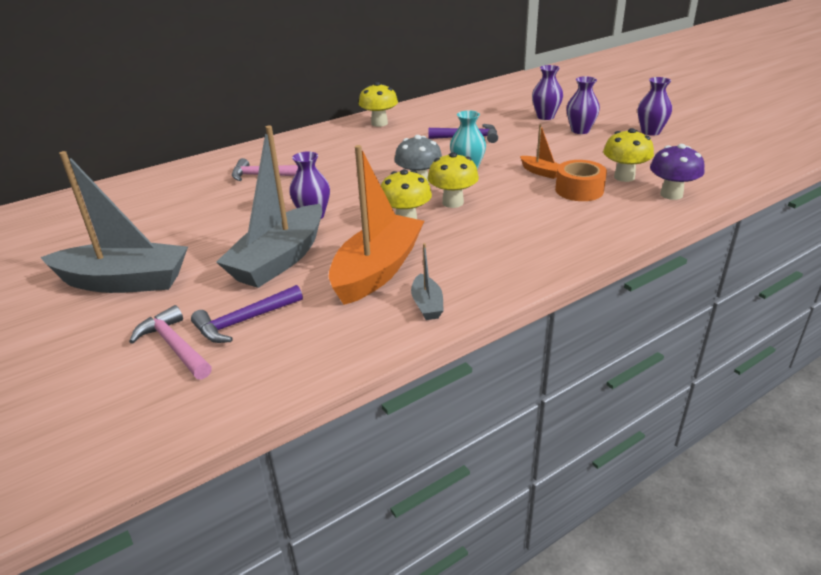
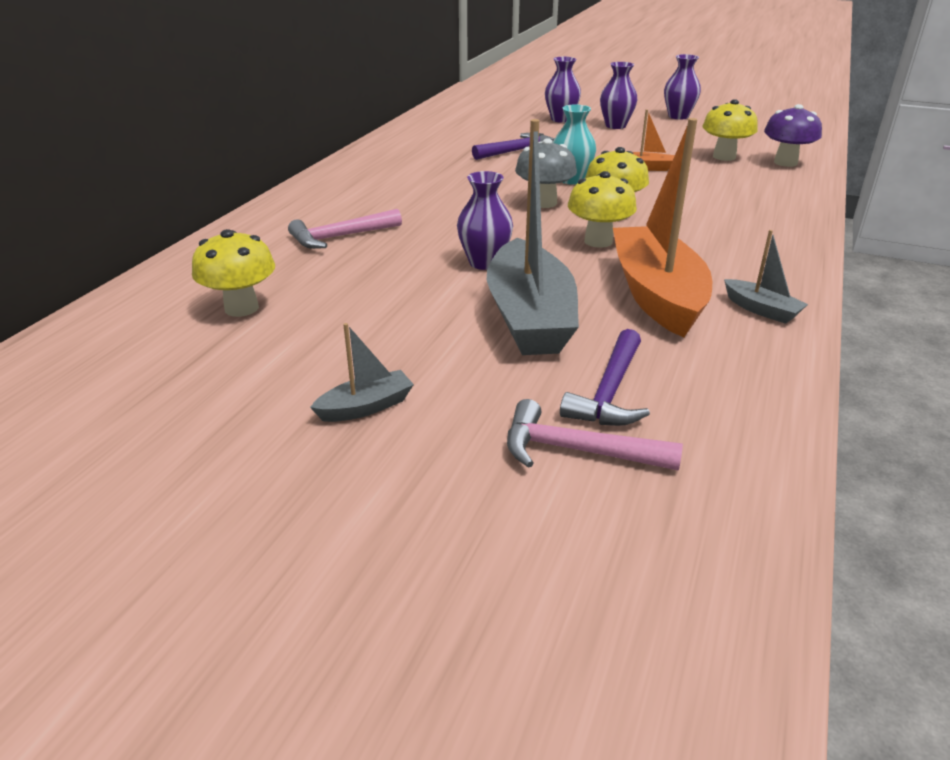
camera: 35 degrees left, 0 degrees up
grey boat [40,151,188,293] -> grey boat [310,323,414,422], size x0.44
yellow mushroom [359,82,398,127] -> yellow mushroom moved to [192,229,275,317]
orange tape [555,160,607,201] -> none

